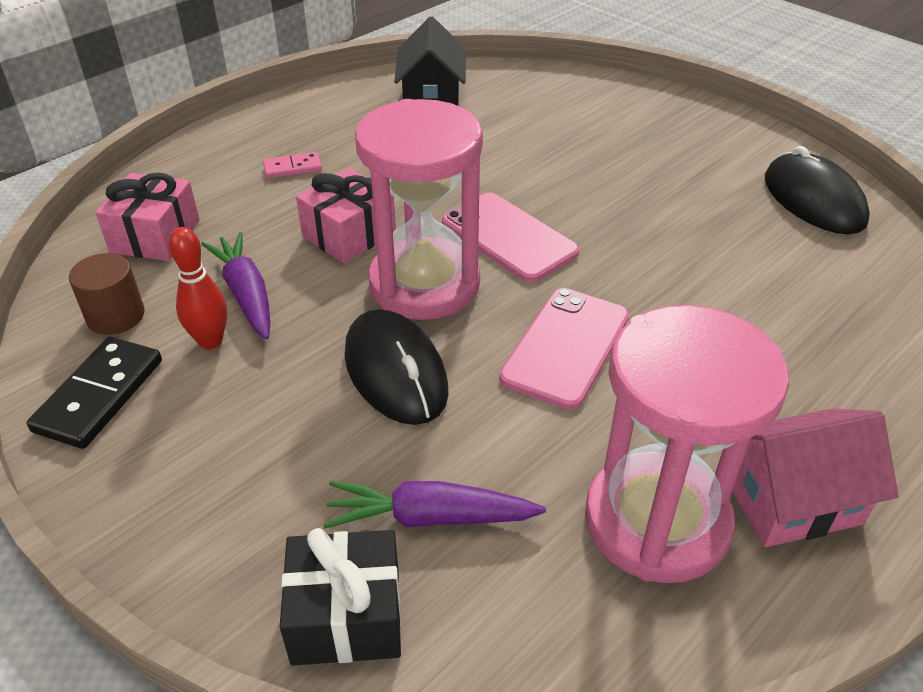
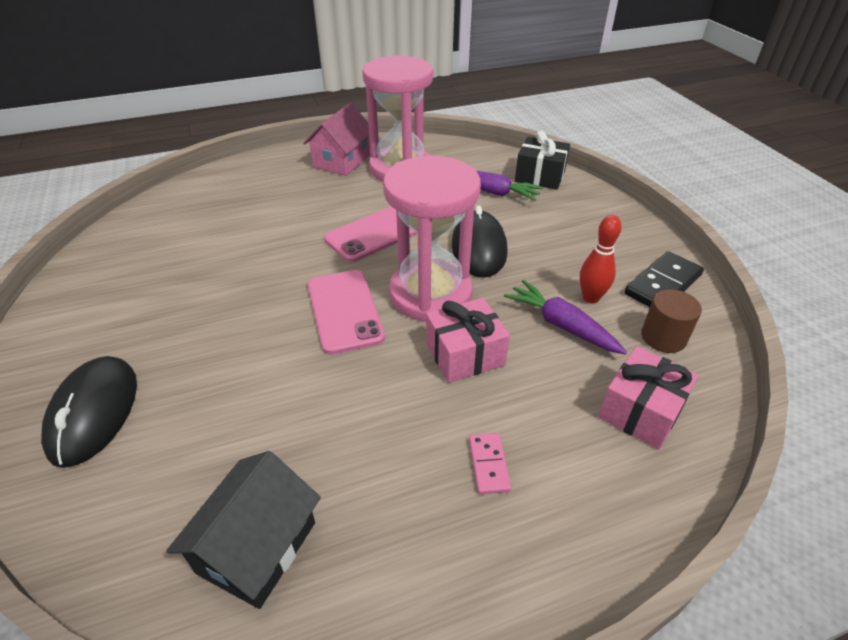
camera: 155 degrees left, 0 degrees up
purple carrot [201,232,270,339] -> purple carrot turned 135 degrees clockwise [504,280,627,355]
pink domino [263,152,322,179] -> pink domino turned 75 degrees clockwise [469,433,511,494]
pink house [732,408,899,547] -> pink house turned 75 degrees counterclockwise [303,103,370,176]
black mouse [765,146,870,234] -> black mouse moved to [41,356,137,468]

